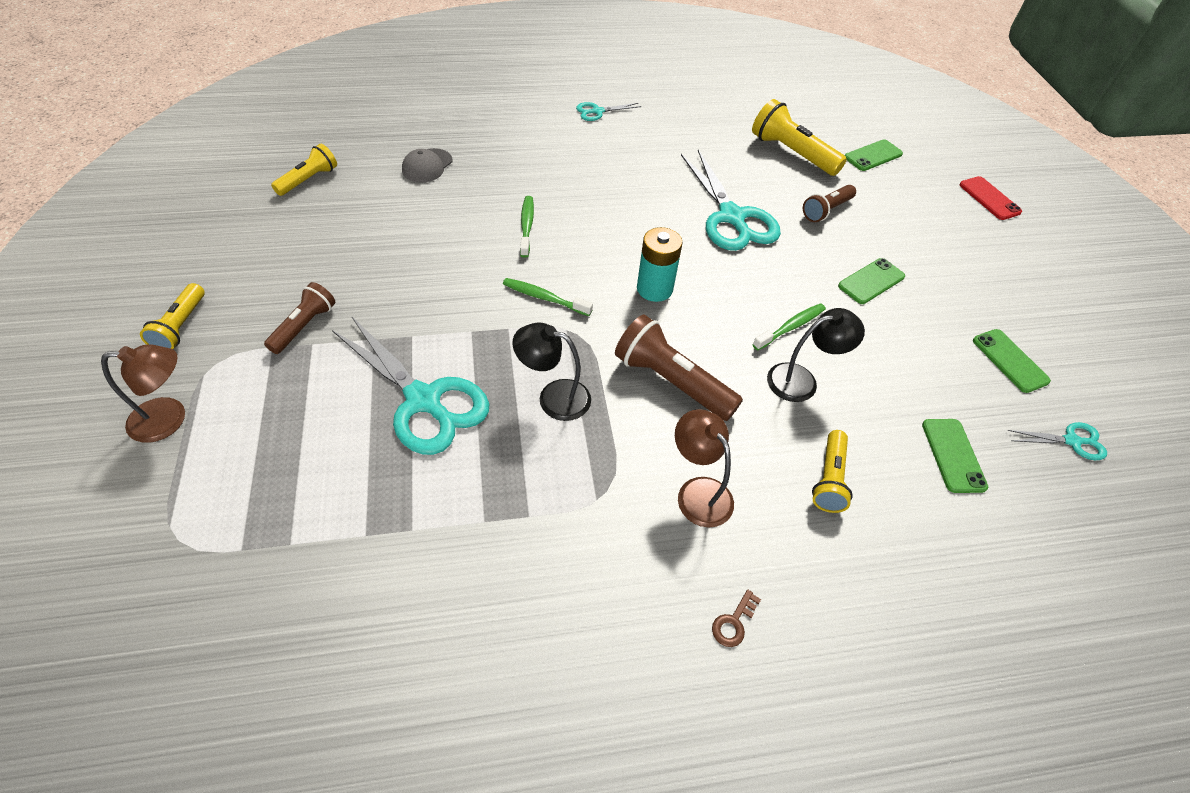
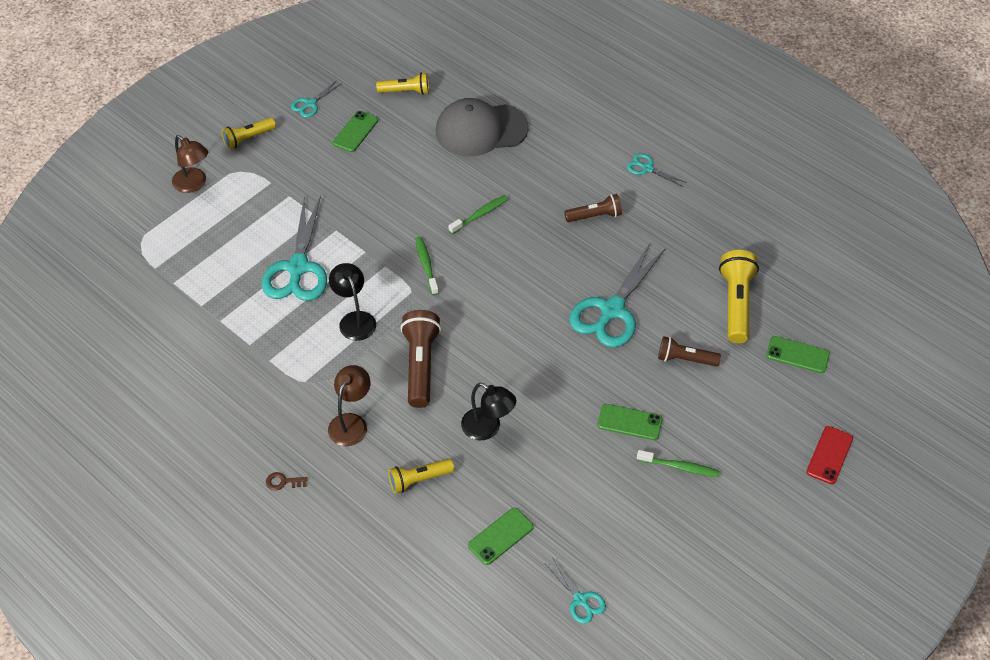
camera: 55 degrees right, 0 degrees up
brown flashlight [264,282,335,354] -> brown flashlight moved to [564,194,622,222]
grey cap [402,148,452,183] -> grey cap [436,98,529,156], size x1.99
turquoise battery [637,227,682,302] -> none
green toothbrush [752,303,826,351] -> green toothbrush moved to [637,450,719,477]
green phone [973,329,1051,393] -> green phone moved to [333,111,378,152]
none -> turquoise scissors [291,80,342,118]

